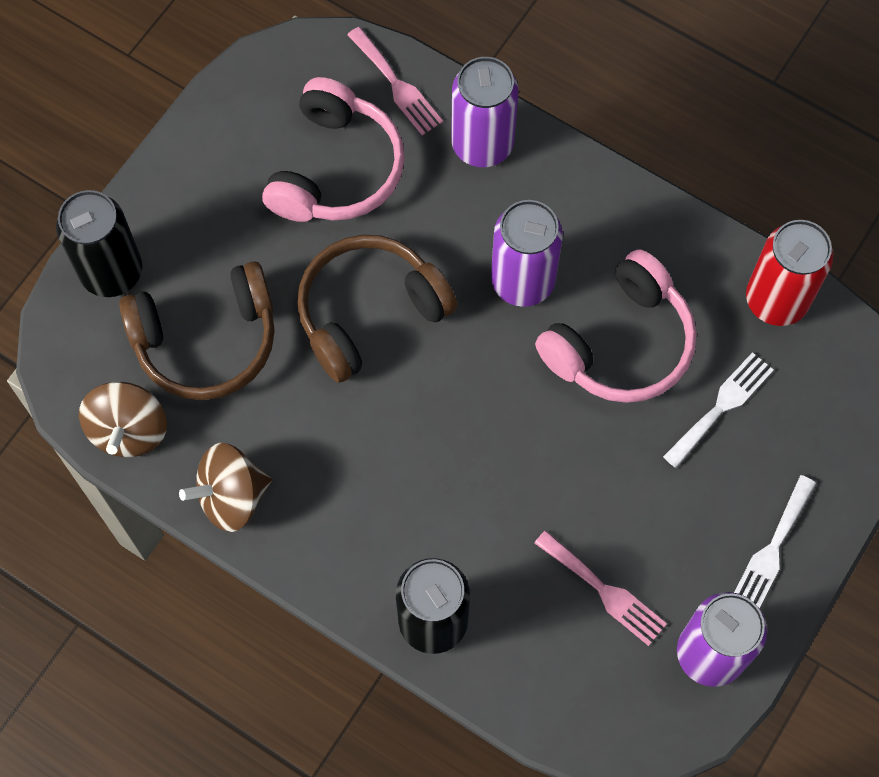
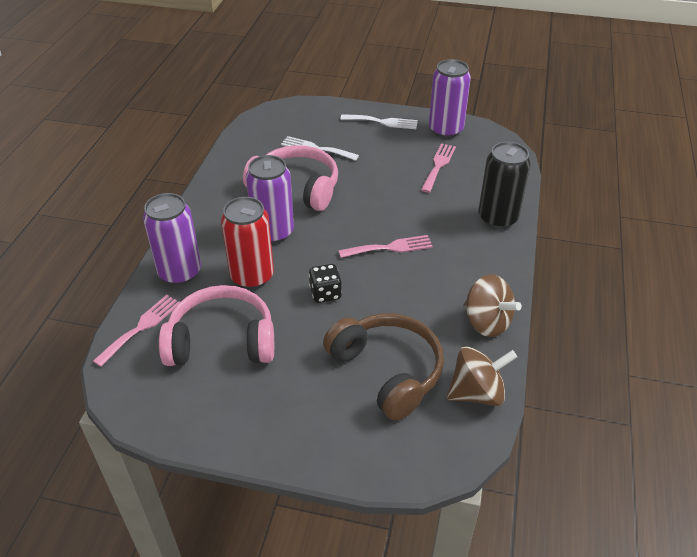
camera: 110 degrees left, 25 degrees down
black can [56,190,142,297] -> none
brown headphones [297,235,457,383] -> black dice [309,264,342,303]
red can [746,220,833,326] -> red can moved to [221,197,274,289]
none -> pink fork [338,235,433,258]

